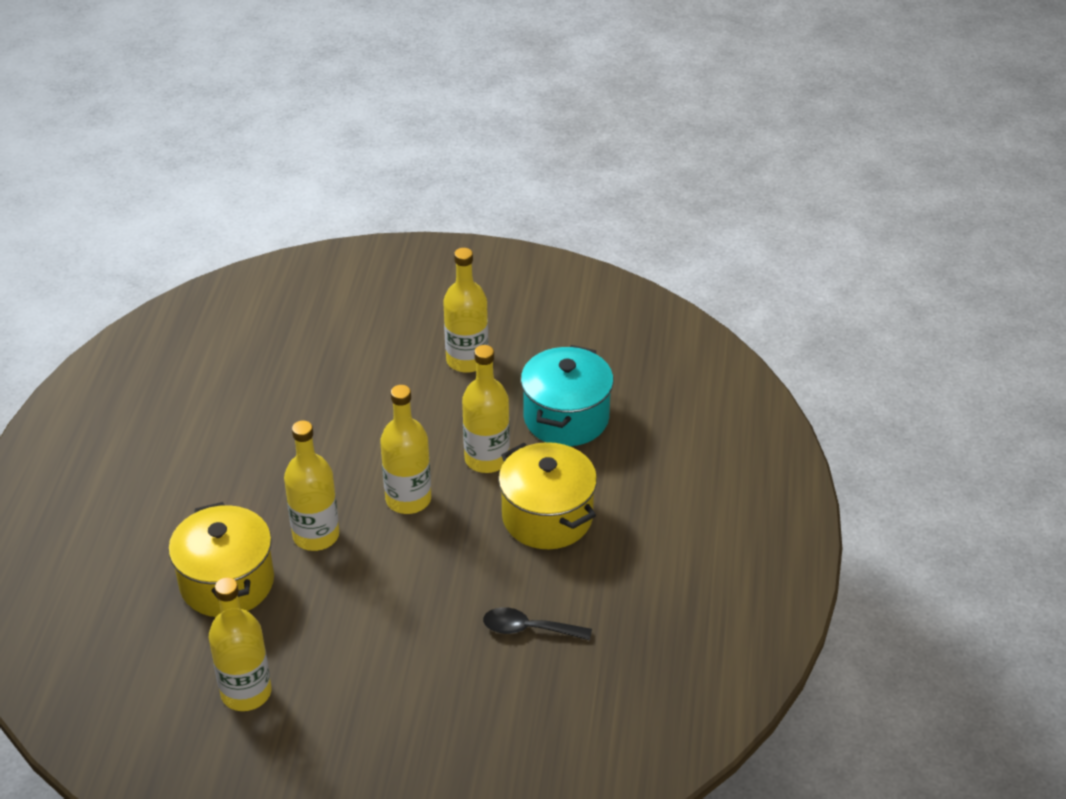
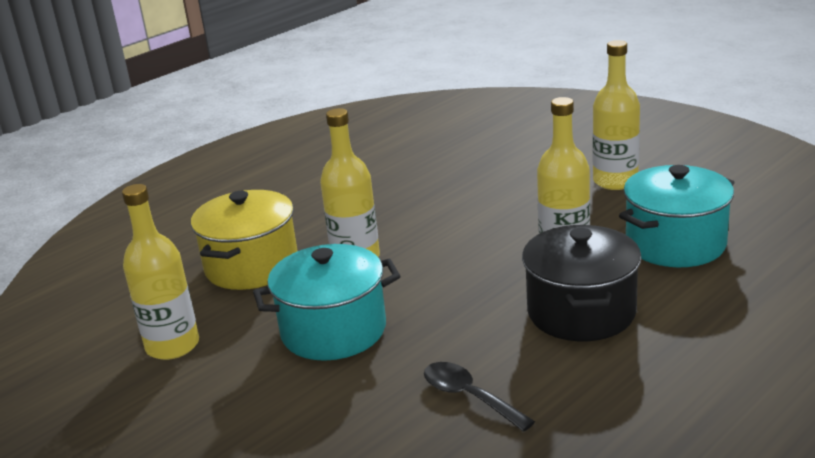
camera: 40 degrees right, 15 degrees down
yellow bottle [380,385,431,514] -> none
yellow pot [498,442,597,549] -> black pot [522,225,642,341]
none -> turquoise pot [253,244,400,361]

